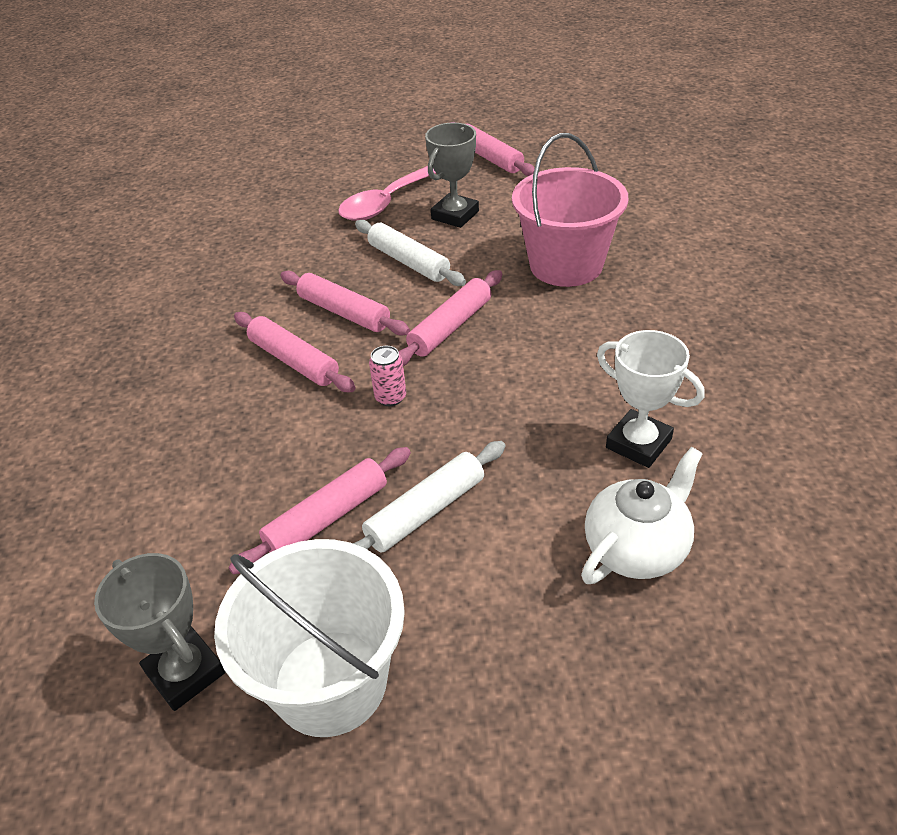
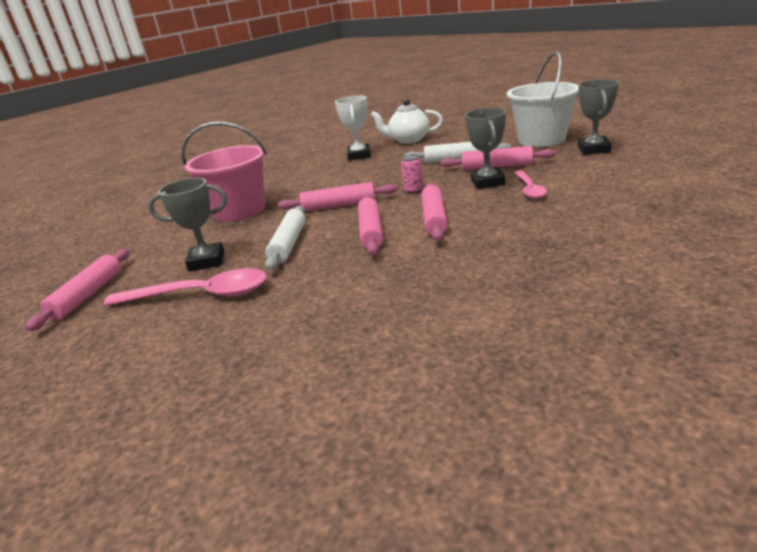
camera: 130 degrees left, 15 degrees down
none -> grey trophy [465,108,506,189]
none -> pink spoon [515,170,547,199]

